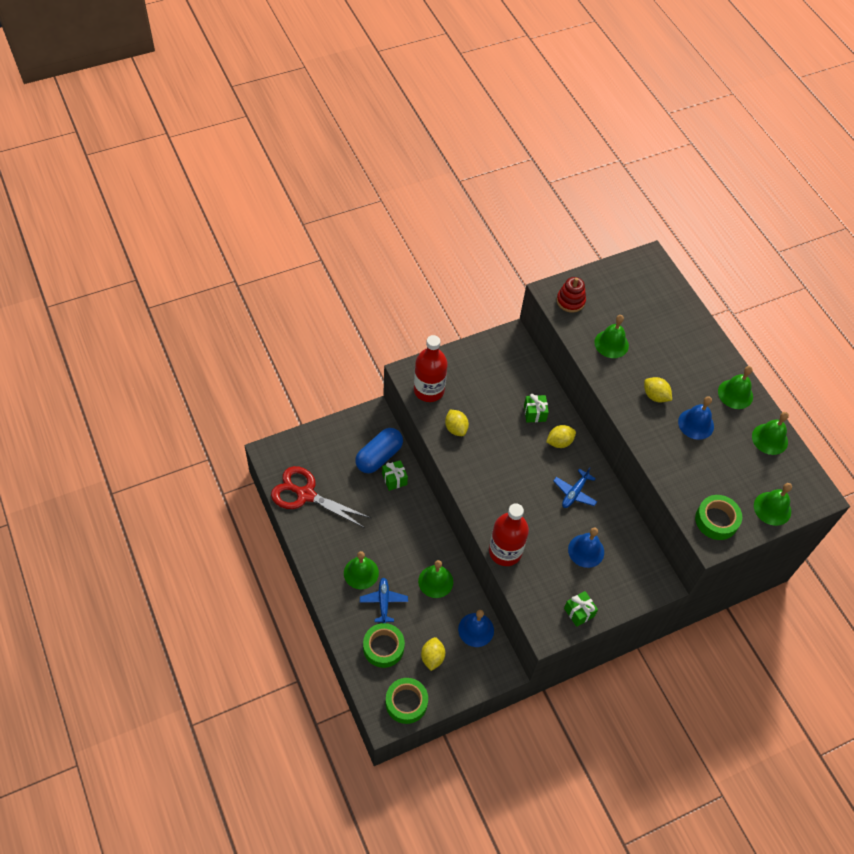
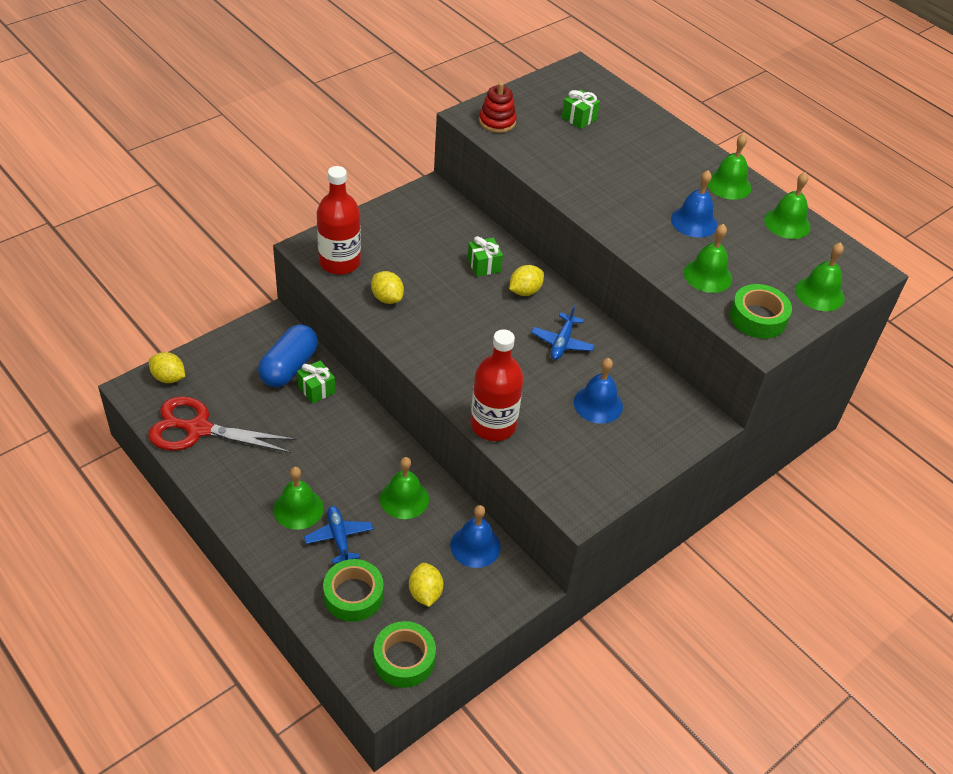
camera: 15 degrees left, 10 degrees down
green gift [564,591,598,627] -> green gift moved to [562,90,600,129]
green bell [594,315,629,358] -> green bell moved to [684,224,732,293]
yellow lemon [644,377,672,402] -> yellow lemon moved to [149,352,185,383]

